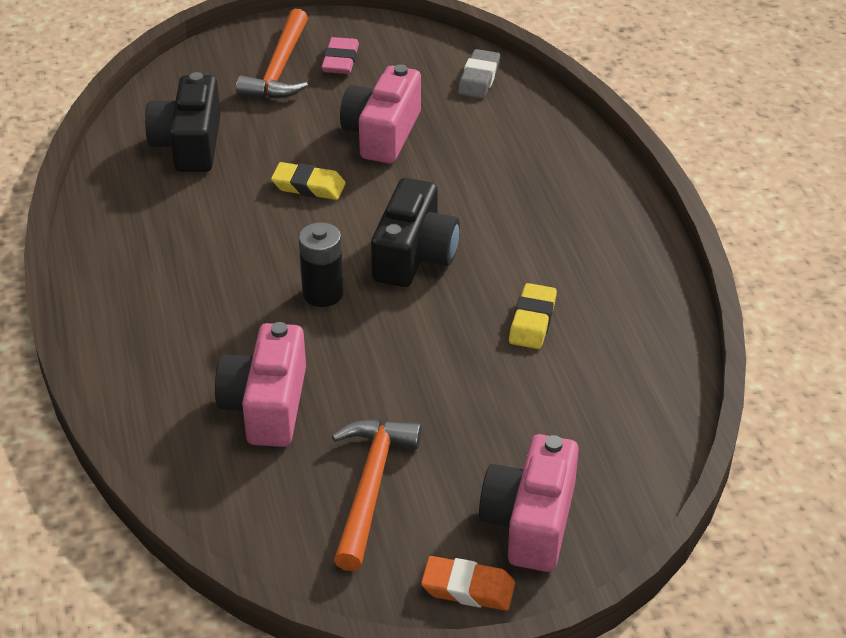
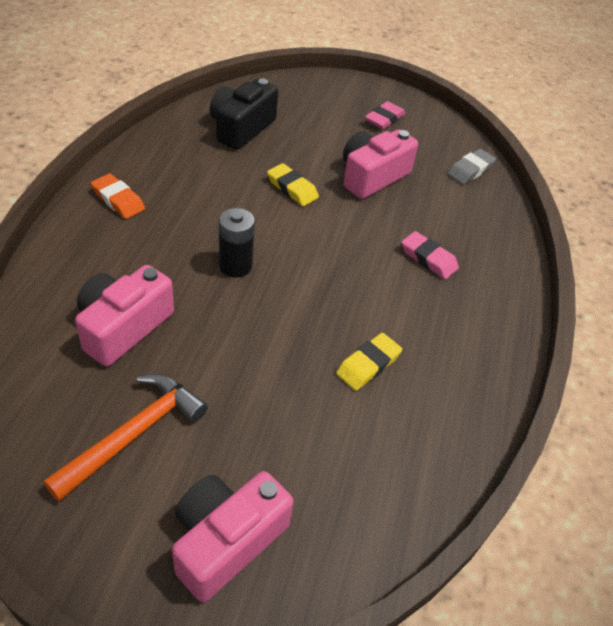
camera: 25 degrees right, 5 degrees up
orange hammer [236,9,308,99] -> none
black camera [371,178,460,287] -> none
orange eraser [421,556,515,611] -> orange eraser moved to [91,174,145,219]
none -> pink eraser [402,231,459,279]

